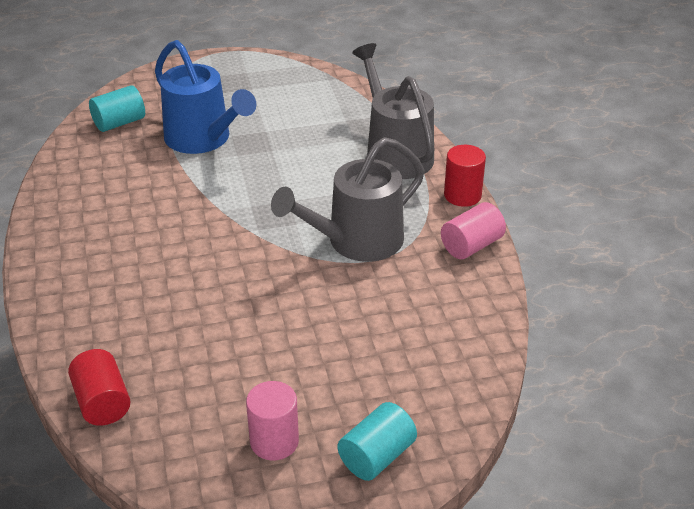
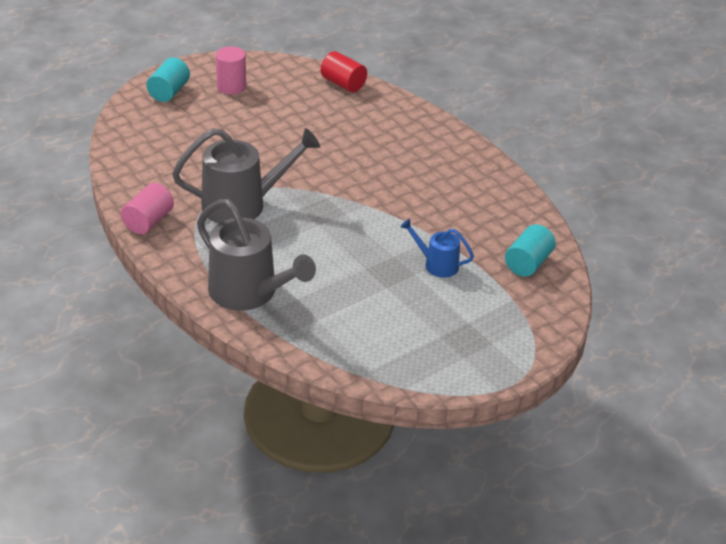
camera: 155 degrees right, 0 degrees up
blue watering can [155,40,256,154] -> blue watering can [400,219,474,278], size x0.52
grey watering can [271,137,424,262] -> grey watering can turned 45 degrees clockwise [172,128,320,223]
red cylinder [444,145,486,207] -> none

